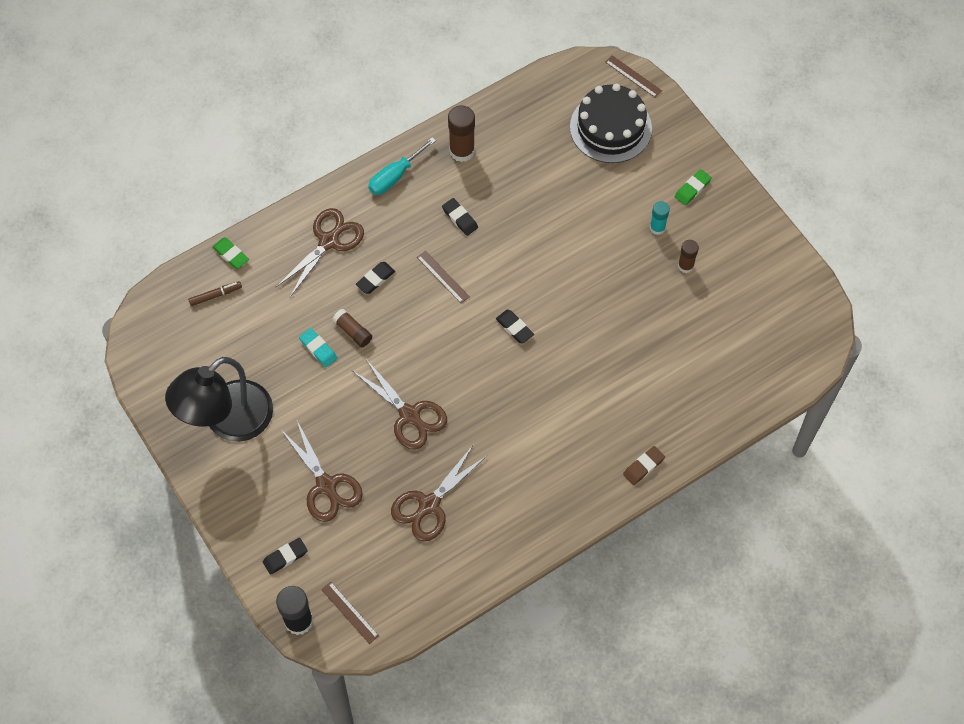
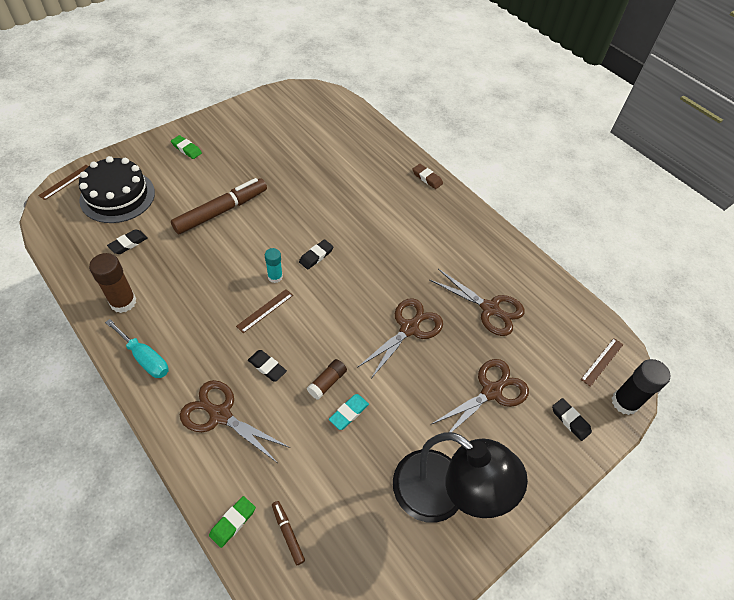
camera: 100 degrees left, 10 degrees down
black eraser [442,198,478,236] -> black eraser moved to [107,229,148,254]
turquoise glue stick [650,201,670,235] -> turquoise glue stick moved to [265,248,283,283]
brown glue stick [678,240,699,273] -> none
none -> brown marker [171,178,267,234]

